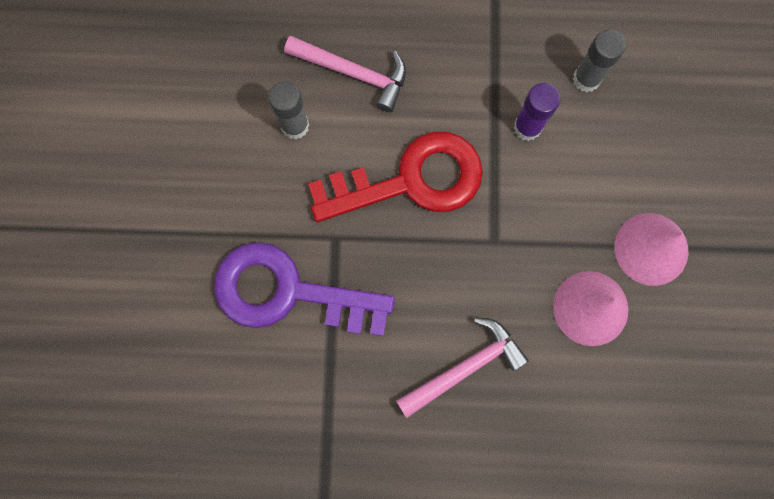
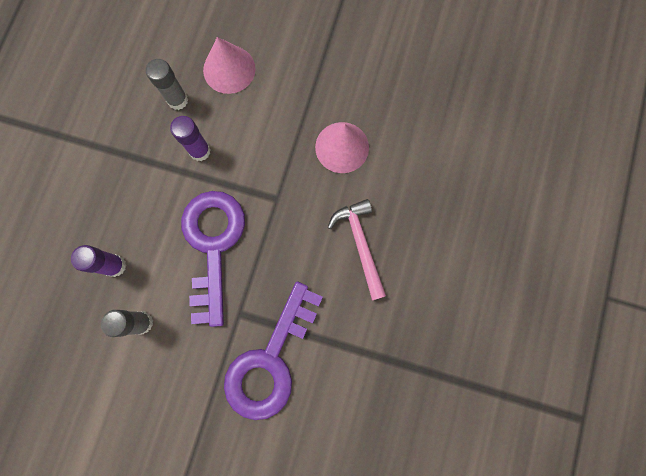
camera: 75 degrees left, 0 degrees up
pink hammer [284,35,406,112] -> purple glue stick [71,245,126,277]
red key [308,132,483,222] -> purple key [181,191,245,327]
pink cone [615,213,688,286] -> pink cone moved to [203,37,255,94]

